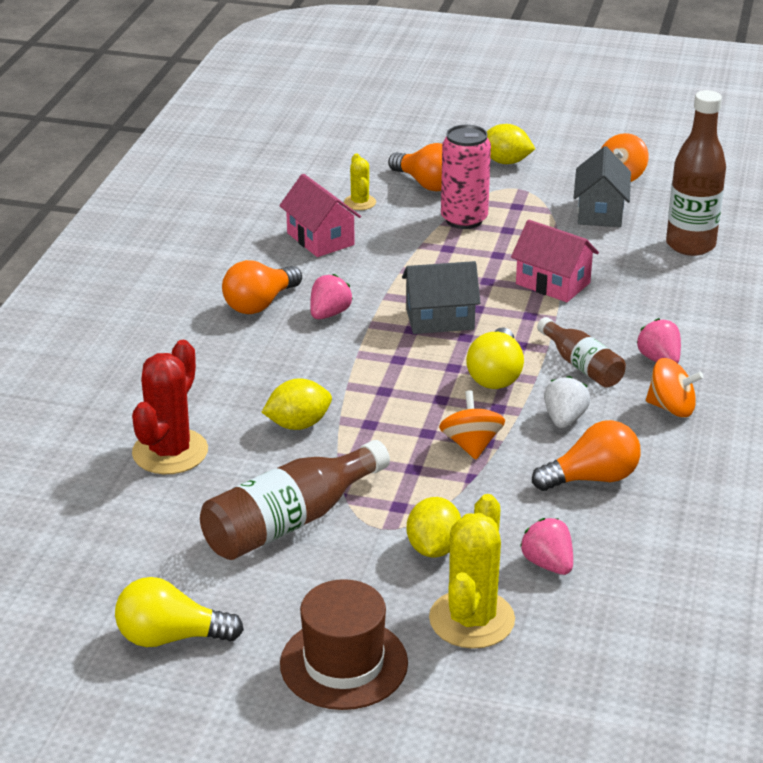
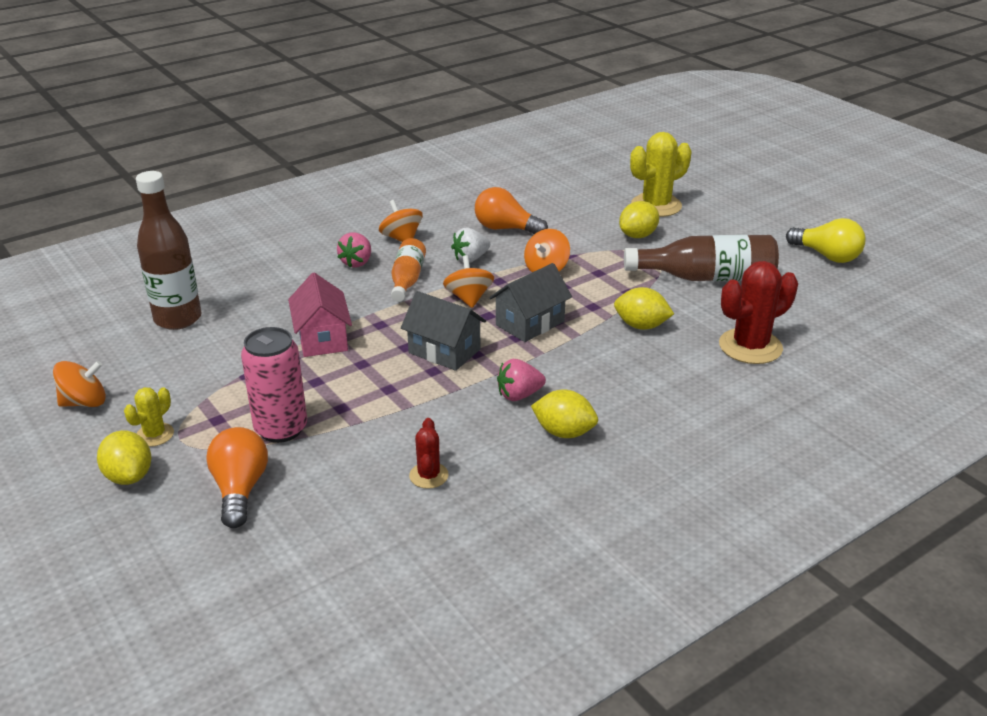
camera: 140 degrees left, 0 degrees up
orange light bulb [222,260,302,314] -> yellow lemon [531,390,598,438]
pink house [279,174,361,257] -> red cactus [409,418,449,489]
brown hat [280,579,408,710] -> none
yellow cactus [344,153,376,210] -> yellow cactus moved to [124,387,174,447]
yellow light bulb [466,328,524,389] -> orange spinning top [443,255,494,308]
pink strawberry [520,518,573,575] -> none
brown bottle [537,317,626,387] -> orange bottle [391,238,426,302]
grey house [574,146,631,227] -> grey house moved to [489,263,572,342]

